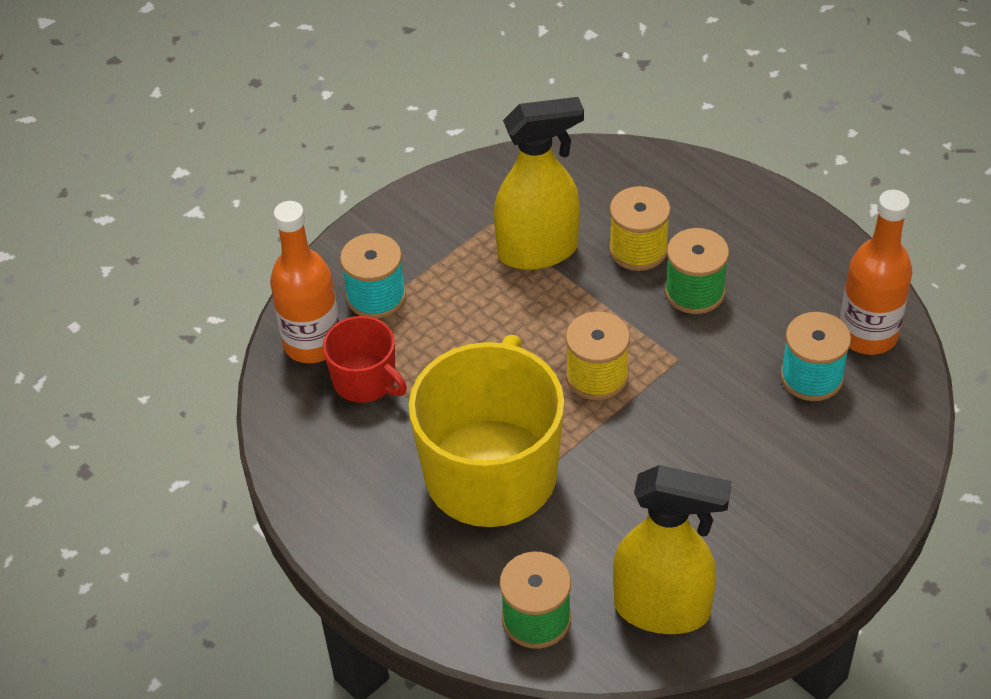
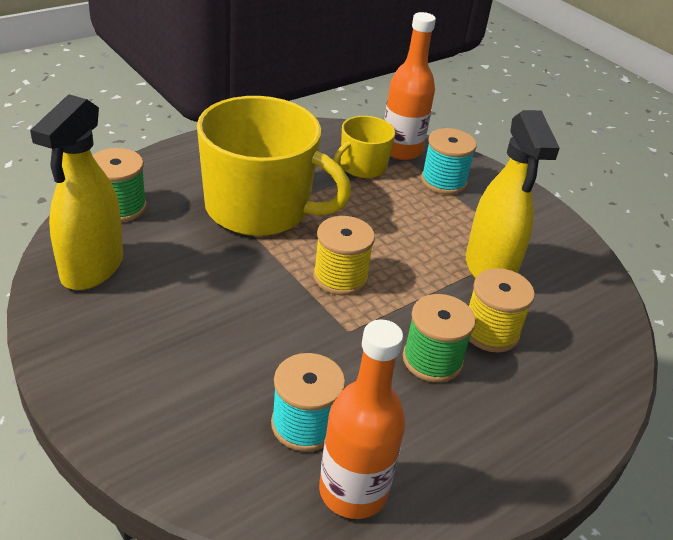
camera: 90 degrees right, 10 degrees down
red mug [323,316,407,403] -> yellow mug [334,116,395,178]

